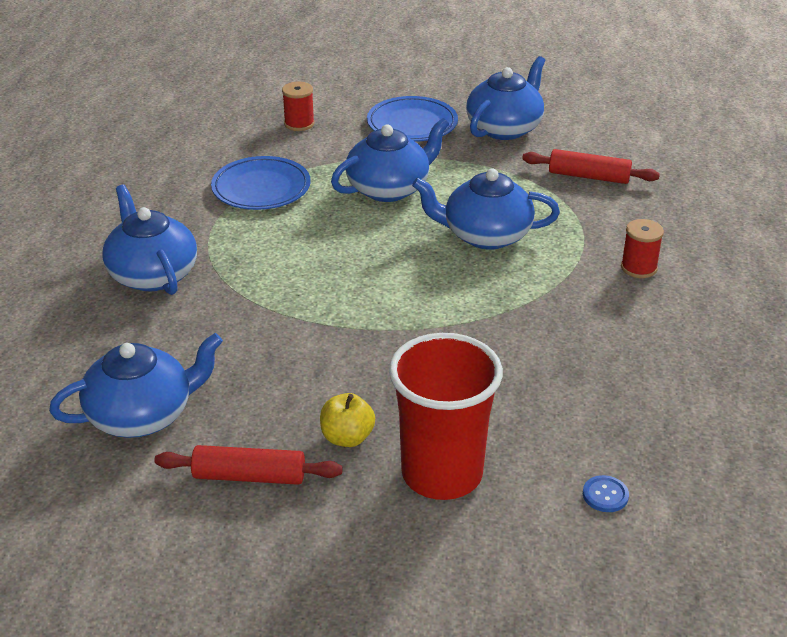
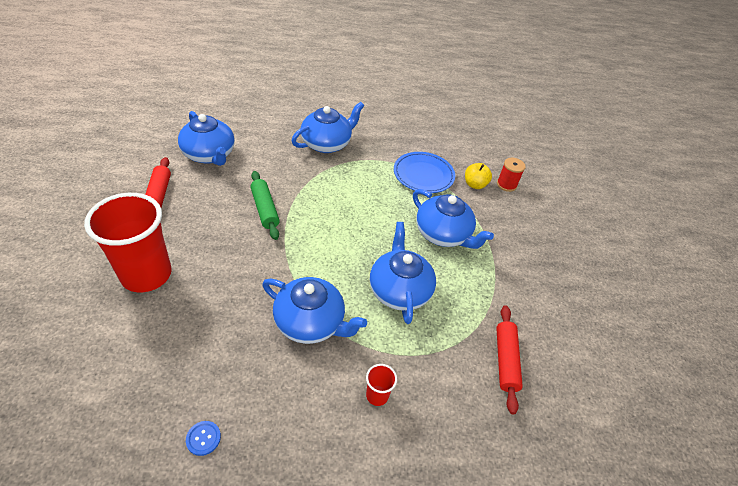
camera: 75 degrees right, 10 degrees up
yellow apple [320,393,375,447] -> yellow apple moved to [465,163,492,189]
blue plate [367,96,458,142] -> none
blue teapot [466,56,545,140] -> blue teapot moved to [262,277,367,344]
blue button [583,475,629,512] -> blue button moved to [186,421,221,456]
red spool [621,219,664,278] -> red cup [366,364,397,406]
none -> green rolling pin [250,171,280,240]

